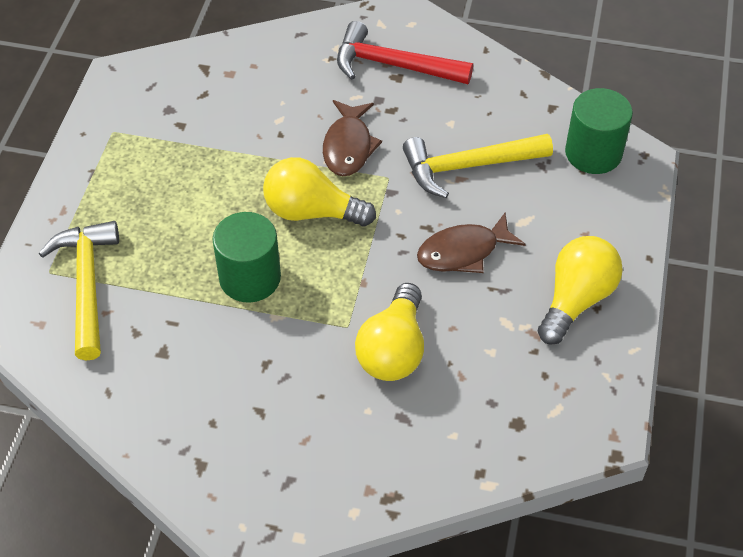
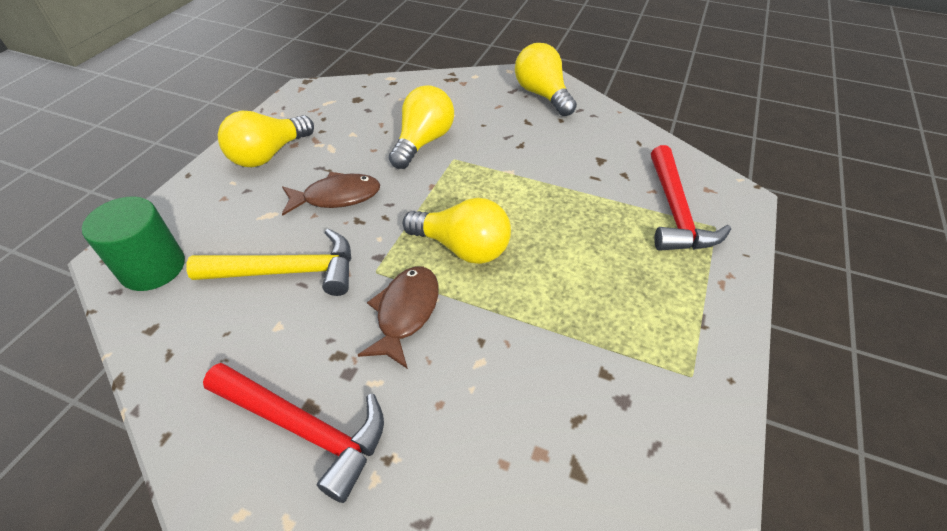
camera: 170 degrees left, 5 degrees down
yellow hammer [39,221,119,361] -> red hammer [651,145,731,251]
green cylinder [212,212,281,303] -> none
none -> yellow light bulb [515,43,577,116]

